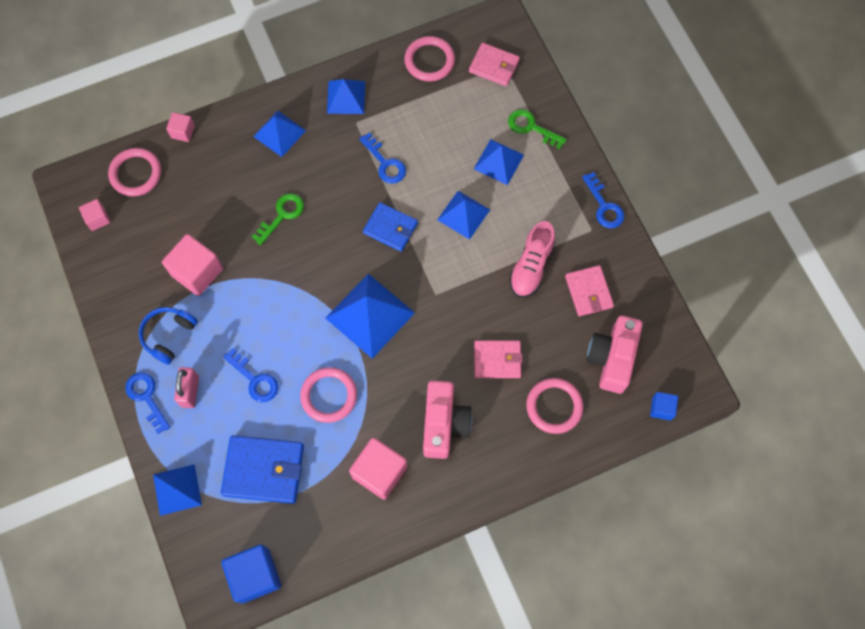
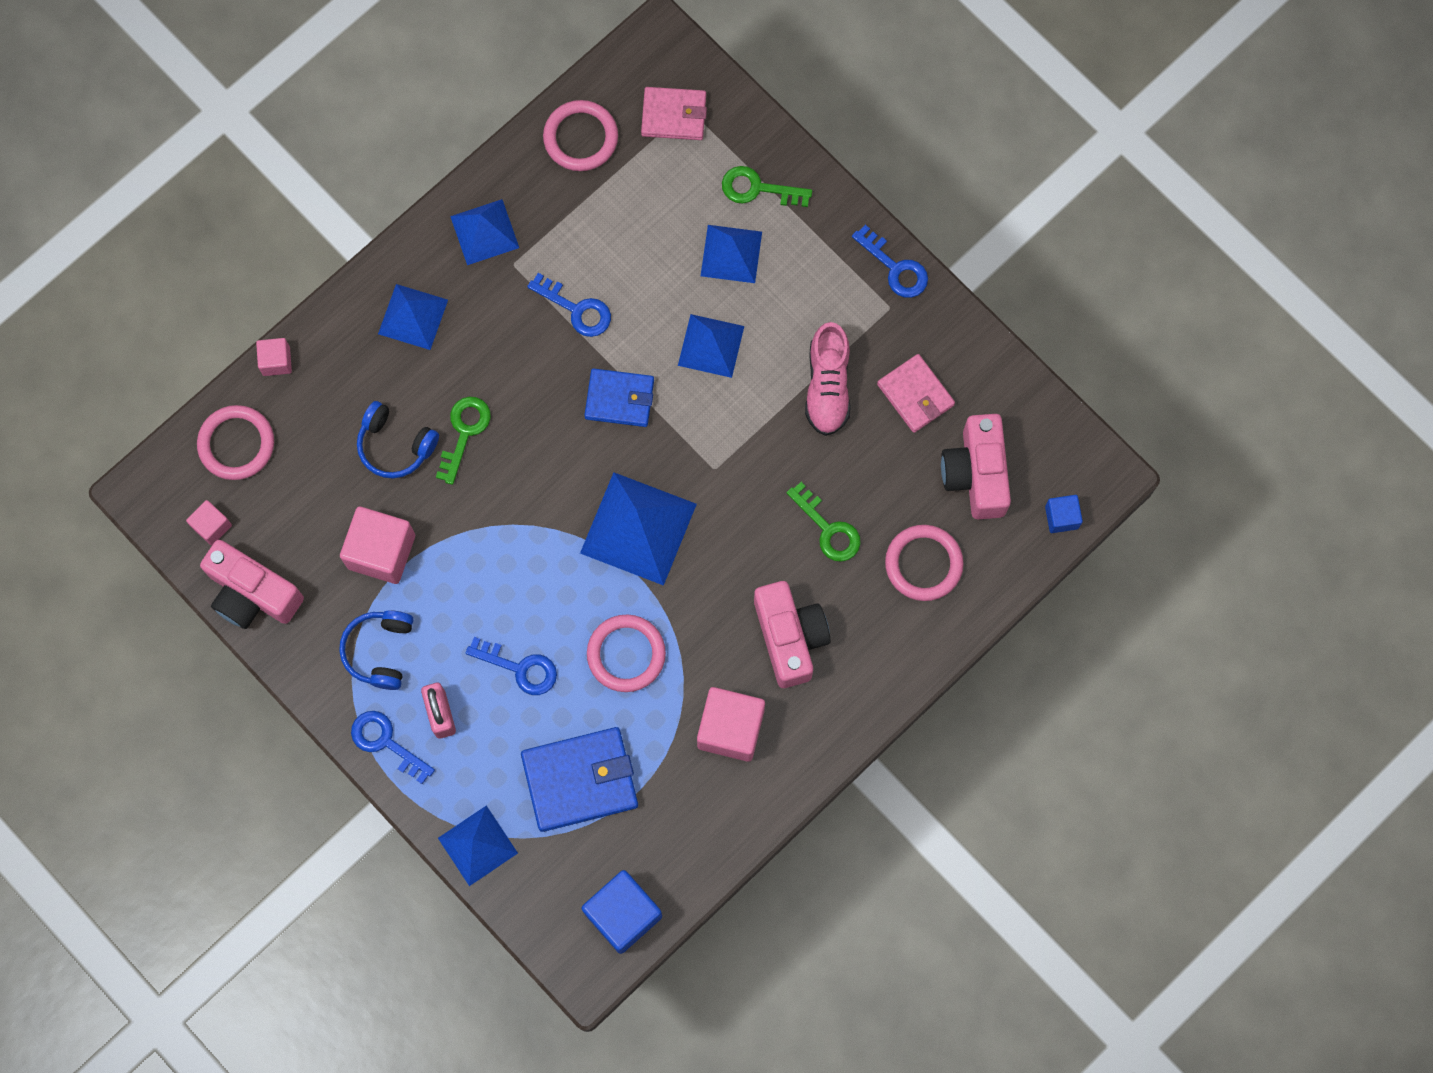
camera: 20 degrees left, 5 degrees up
pink wallet [474,340,523,378] -> green key [786,482,861,562]
none -> pink camera [200,540,304,629]
none -> blue headphones [357,401,439,479]

